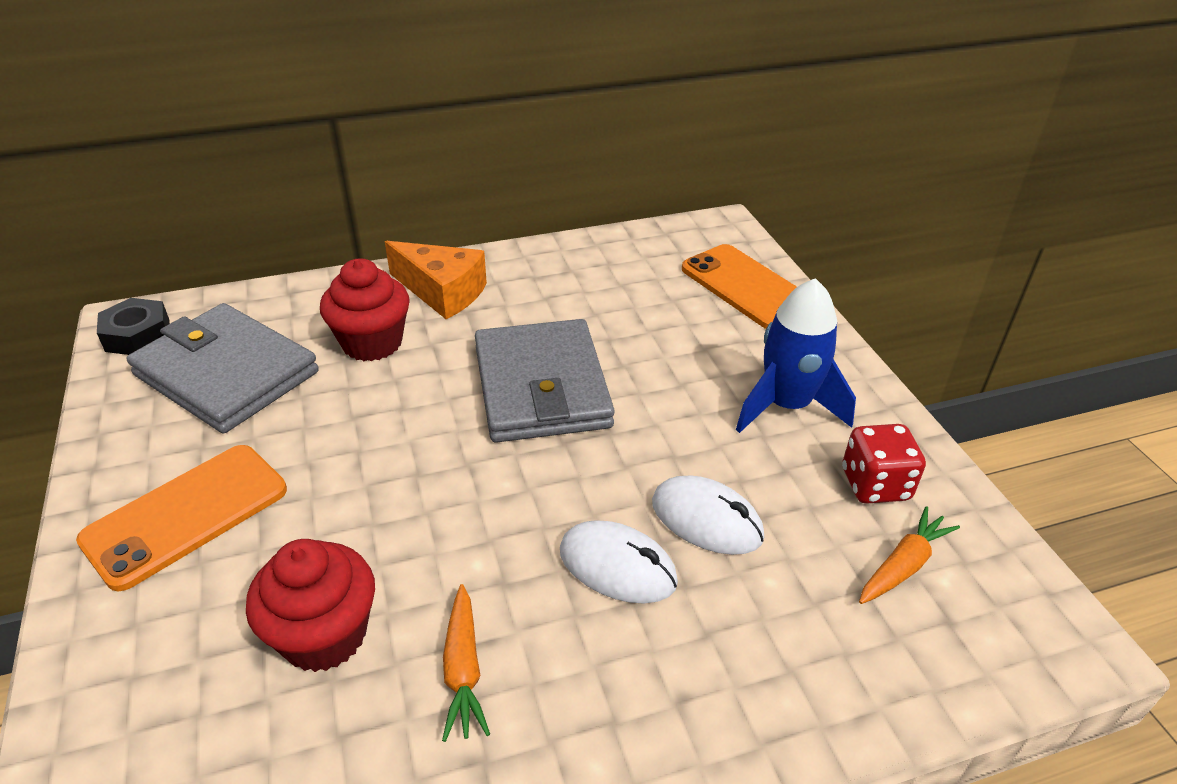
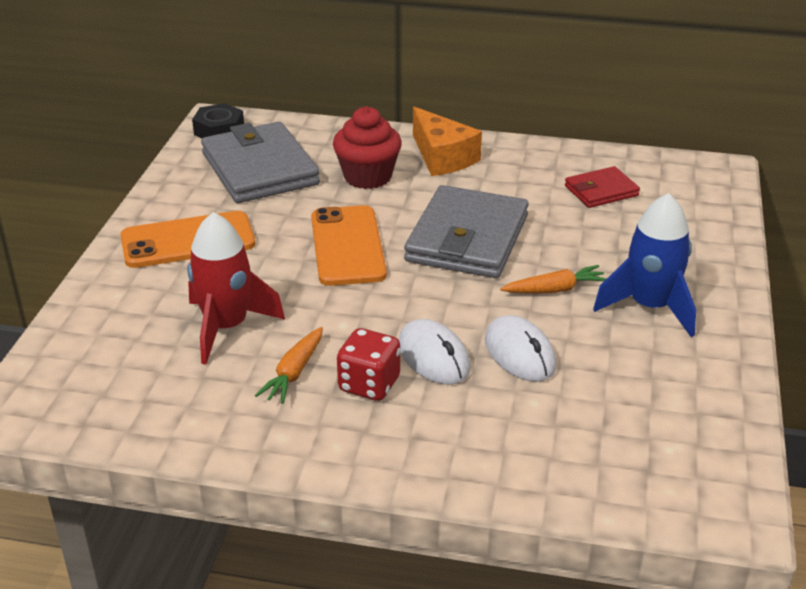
camera: 30 degrees right, 5 degrees down
red cupcake [246,539,375,672] -> red rocket [187,212,285,365]
orange phone [682,244,797,329] -> orange phone moved to [311,205,387,286]
red dice [842,424,926,504] -> red dice moved to [337,328,401,401]
orange carrot [859,506,960,604] -> orange carrot moved to [500,265,606,293]
none -> red wallet [565,166,640,208]

